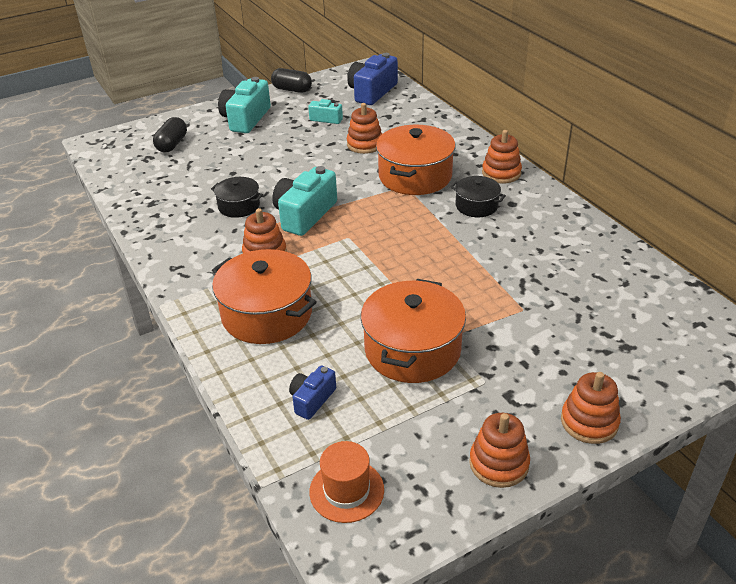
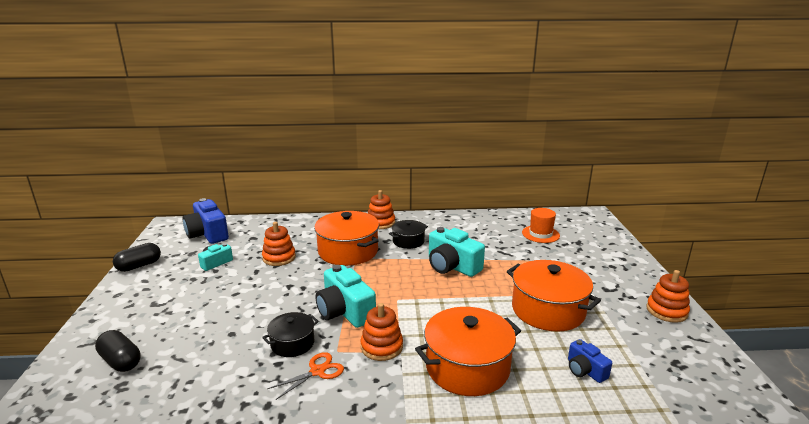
camera: 65 degrees left, 15 degrees down
turquoise camera [218,77,271,133] -> turquoise camera moved to [429,227,485,277]
orange hat [309,441,384,523] -> orange hat moved to [522,208,560,243]
orange stacking toy [561,372,621,444] -> none
none -> orange scissors [267,352,344,400]

